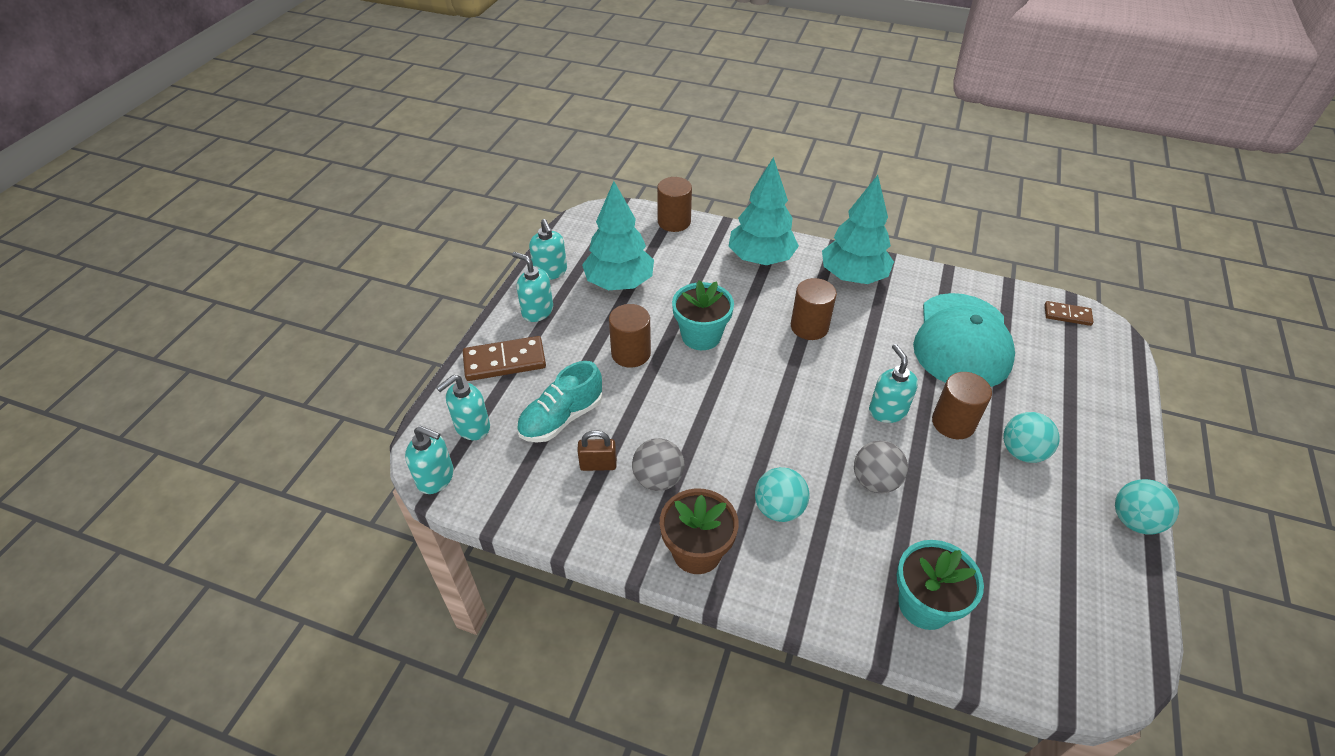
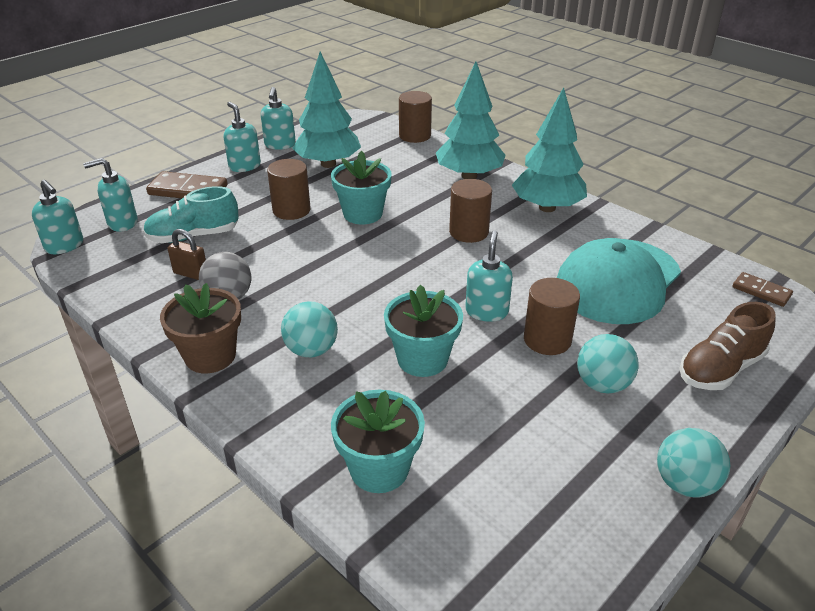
camera: 25 degrees right, 10 degrees down
grey ball [854,441,908,493] -> turquoise flower pot [384,285,463,377]
none -> brown shoe [680,302,776,390]

